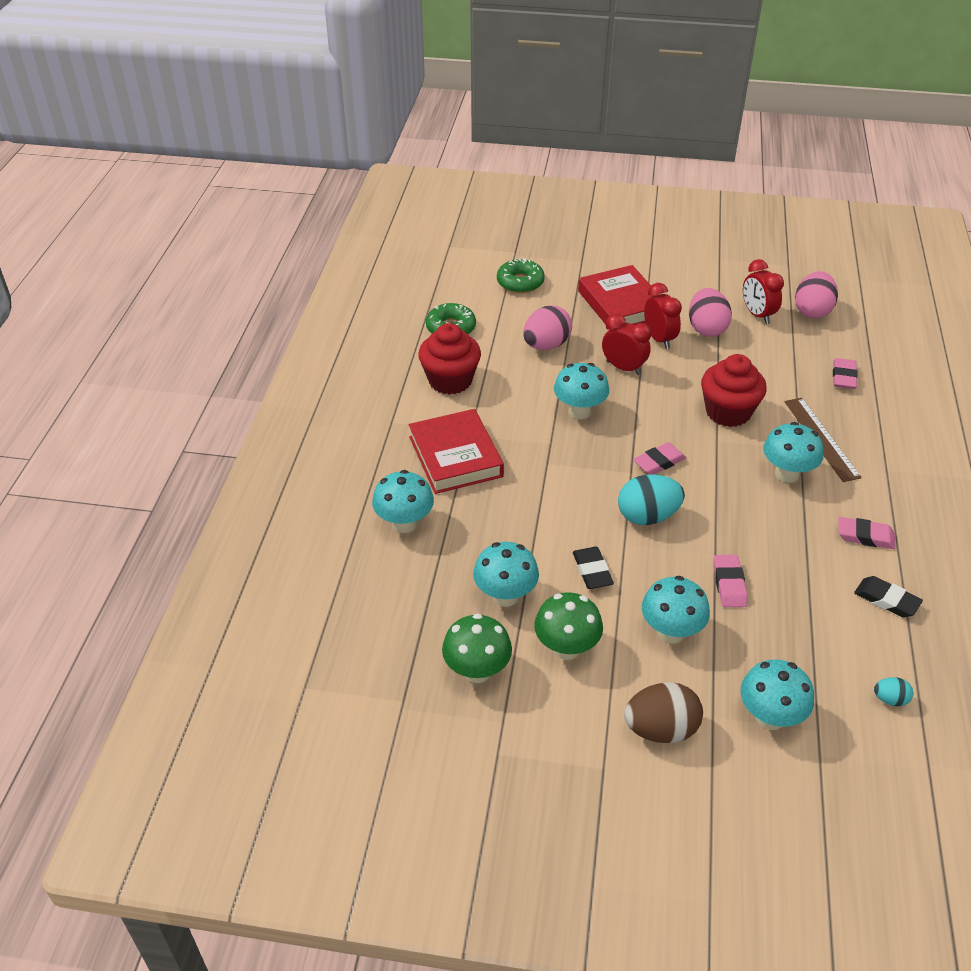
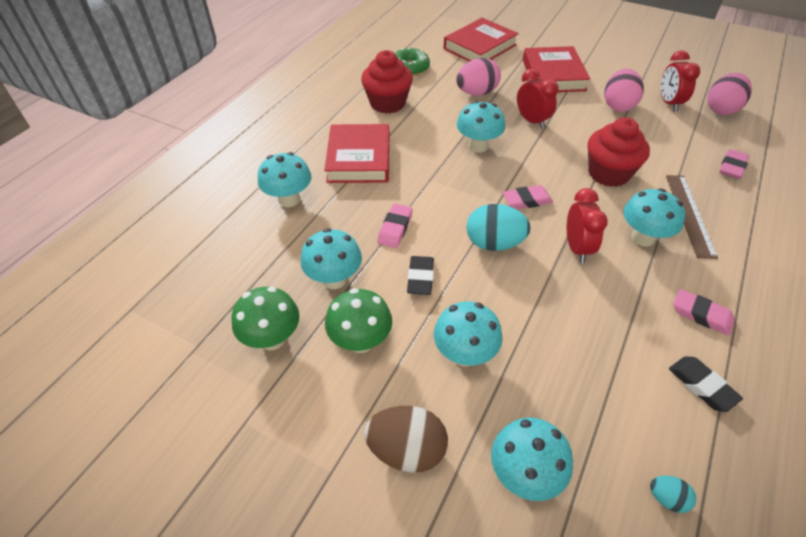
camera: 20 degrees right, 5 degrees up
green donut [497,258,545,293] -> red book [444,18,519,62]
red clock [644,283,682,349] -> red clock moved to [567,188,608,263]
pink eraser [713,555,748,607] -> pink eraser moved to [377,204,413,248]

